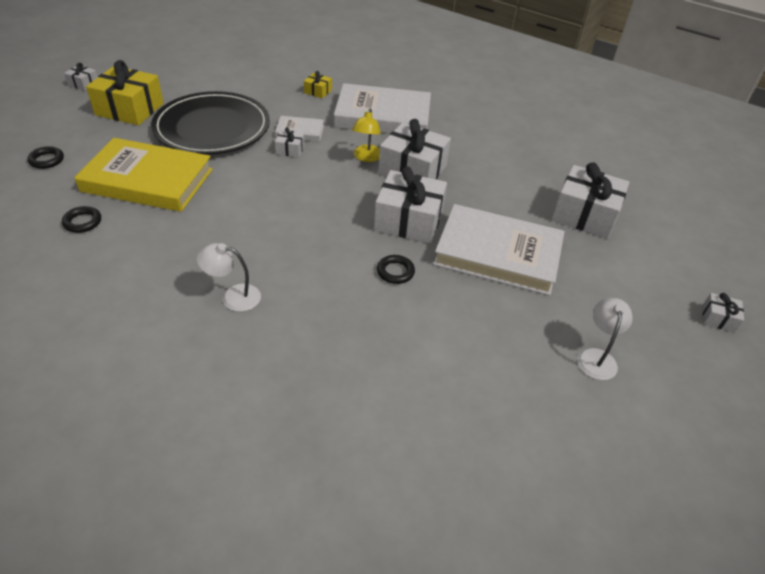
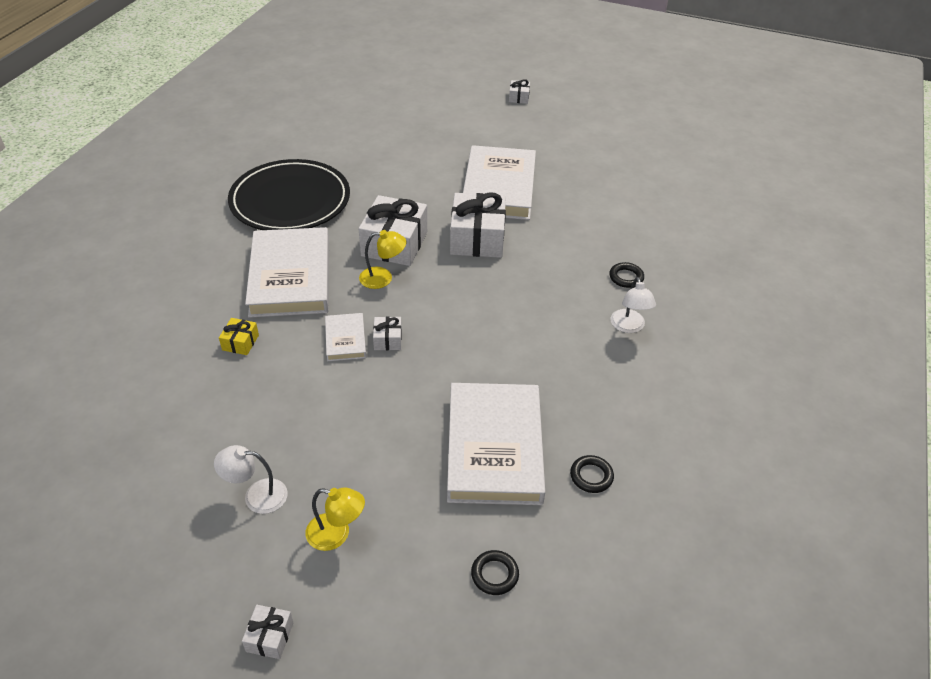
camera: 100 degrees left, 0 degrees up
yellow book [74,138,213,212] -> white book [447,383,545,505]
yellow gift [86,60,164,125] -> yellow lamp [306,487,365,551]
black plate [151,91,270,154] -> black plate moved to [228,159,350,230]
black ring [377,255,415,284] -> black ring moved to [609,262,644,288]
white gift [552,162,629,239] -> none
white lamp [577,298,632,380] -> white lamp moved to [214,445,288,514]

